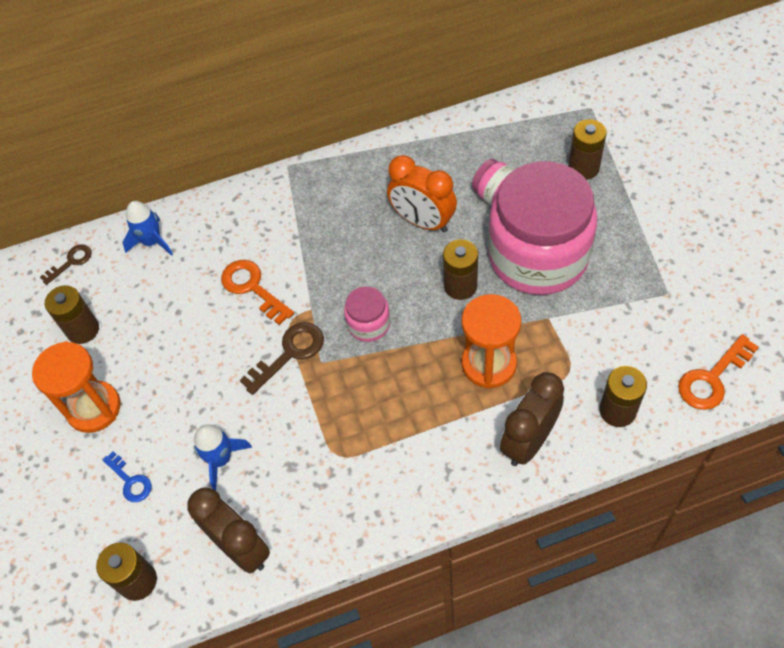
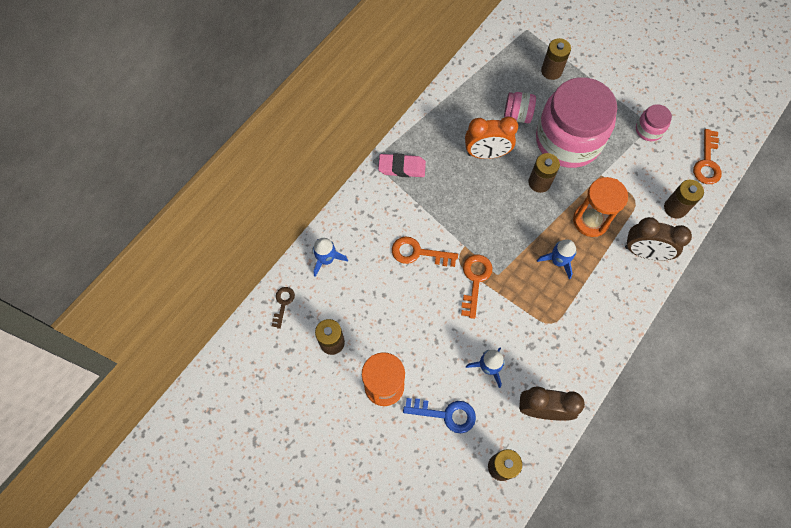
camera: 40 degrees left, 10 degrees up
blue key [102,451,151,502] -> blue key [403,398,476,433], size x1.58
brown key [240,322,324,395] -> orange key [461,254,493,319]
pink jar [344,286,390,342] -> pink jar moved to [636,104,672,141]
brown clock [500,372,564,466] -> brown clock turned 75 degrees counterclockwise [625,217,692,261]
none -> pink eraser [378,153,426,177]
none -> blue rocket [537,240,576,279]

